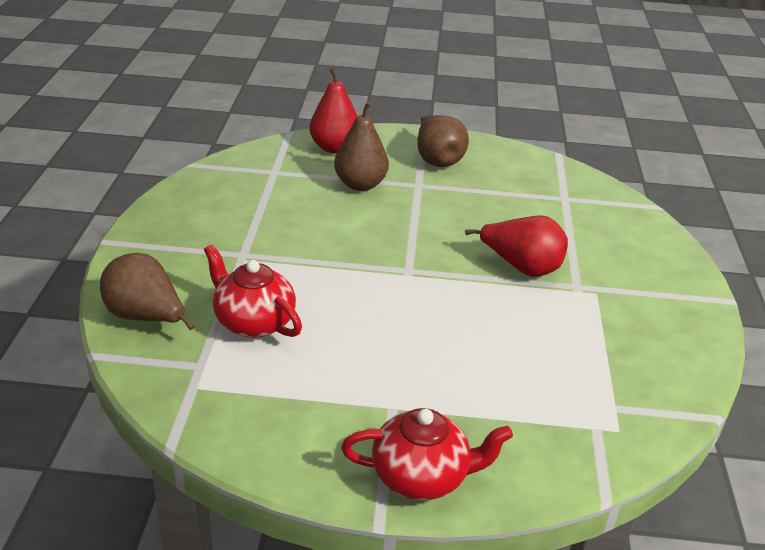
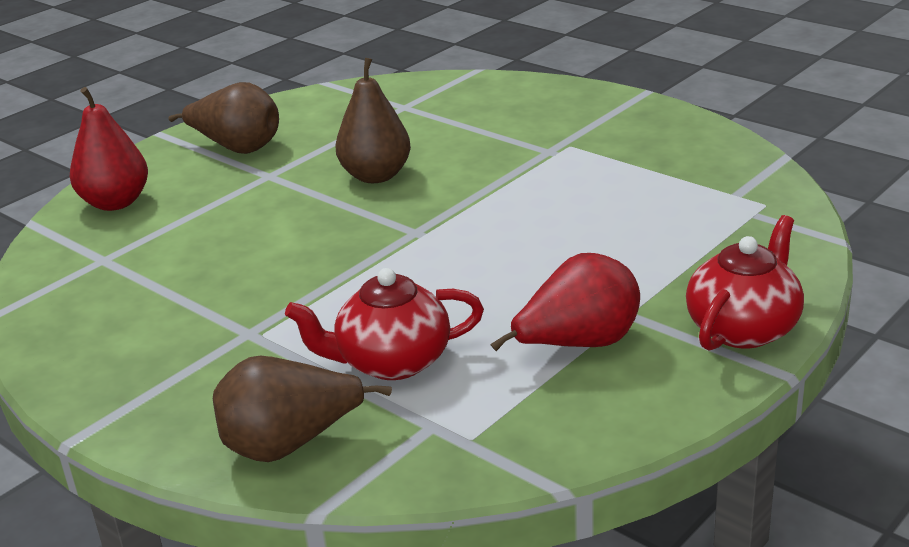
camera: 50 degrees left, 5 degrees down
brown pear [334,102,389,191] -> brown pear moved to [336,58,411,183]
red pear [465,215,568,277] -> red pear moved to [490,253,640,351]

